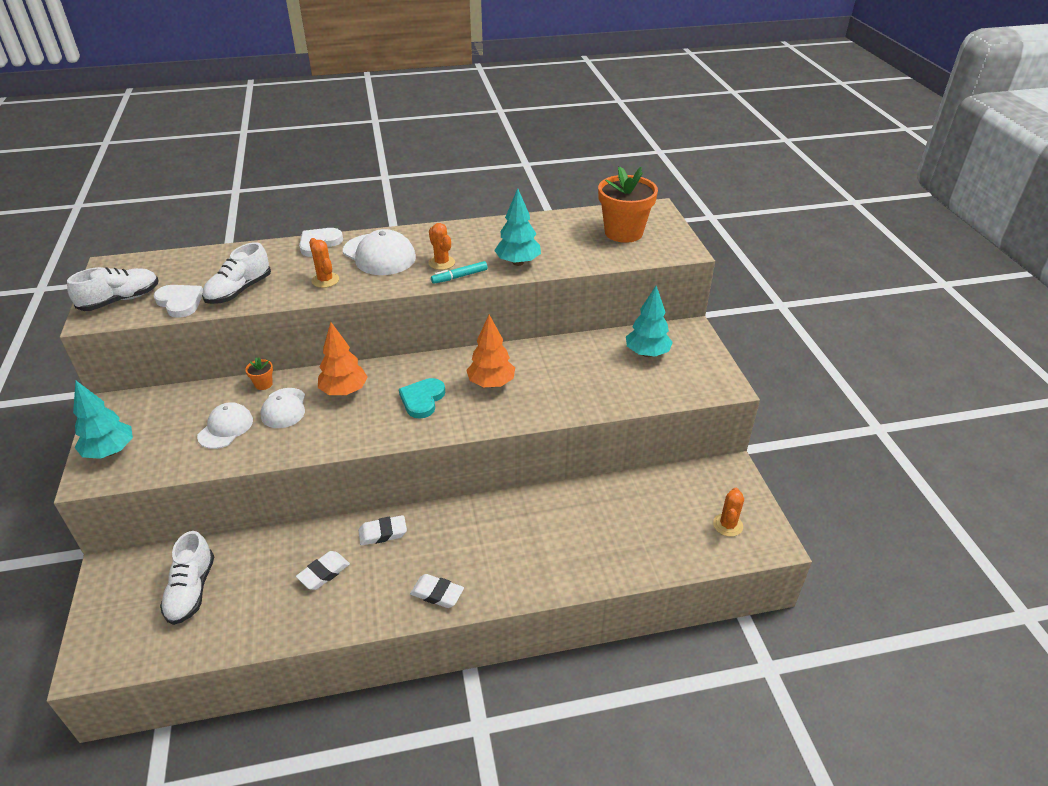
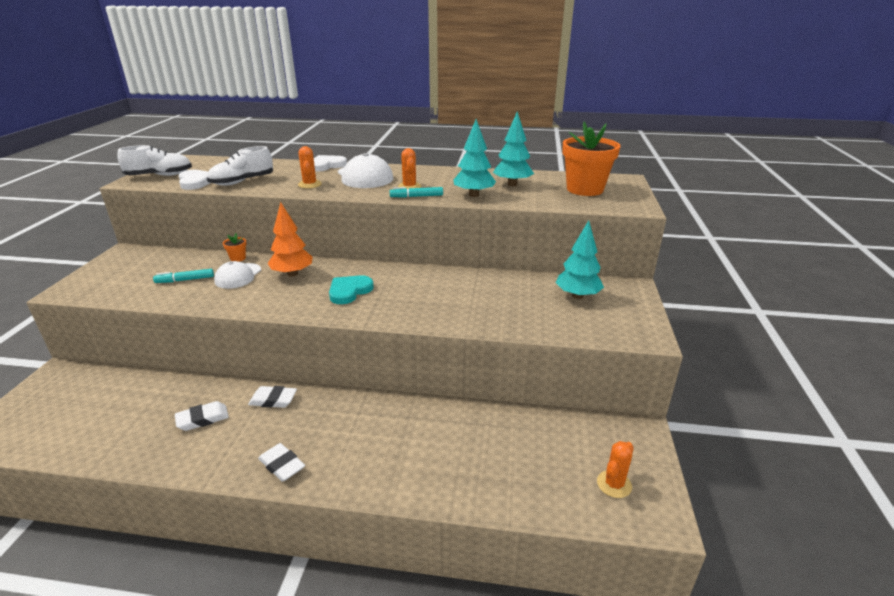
camera: 20 degrees right, 10 degrees down
turquoise tree [73,381,133,459] -> turquoise tree moved to [493,111,534,186]
white shoe [160,531,214,625] -> none
white cap [197,402,253,449] -> turquoise marker [153,269,214,283]
orange tree [466,315,515,388] -> none

